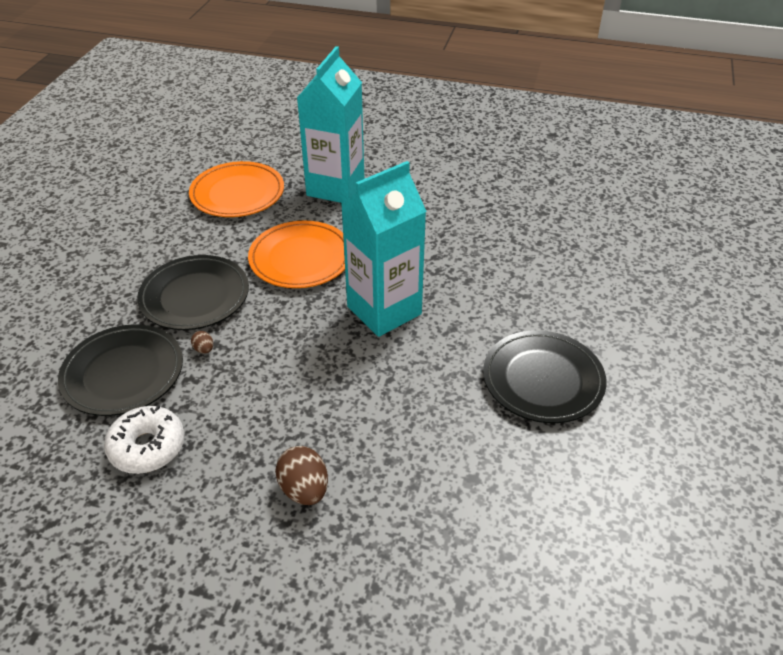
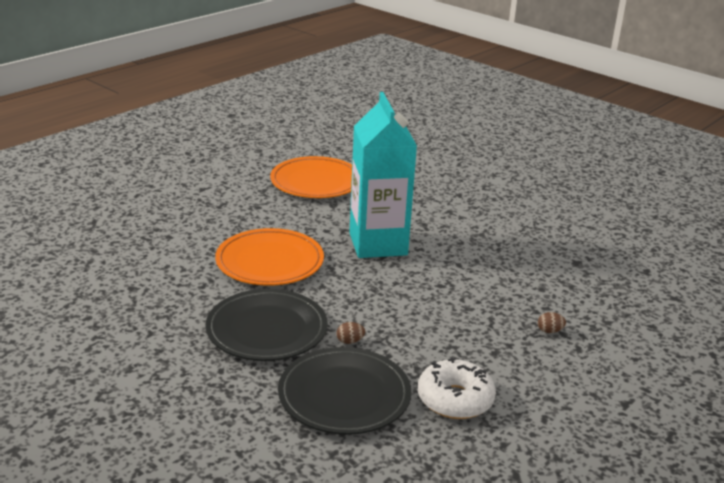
camera: 65 degrees left, 15 degrees down
orange plate [189,161,284,217] -> orange plate moved to [270,156,352,198]
brown egg [275,446,328,505] -> brown egg [538,312,566,333], size x0.50
turquoise carton [297,46,364,203] -> none
black plate [483,330,607,423] -> none

